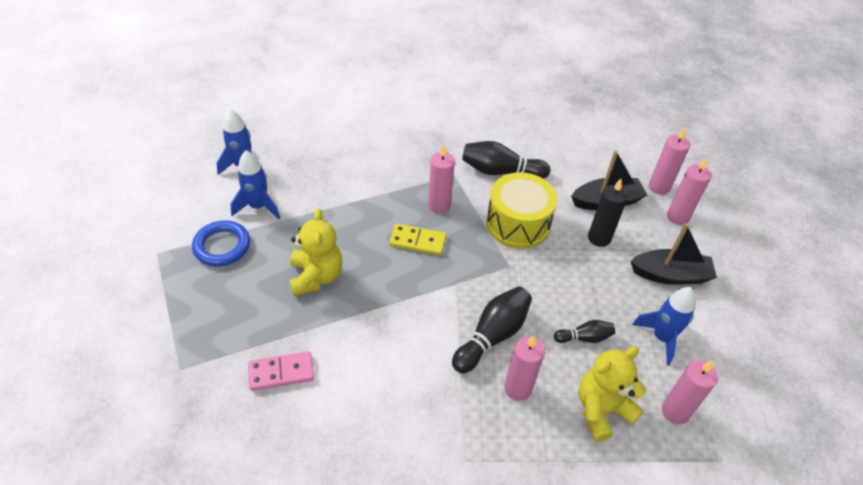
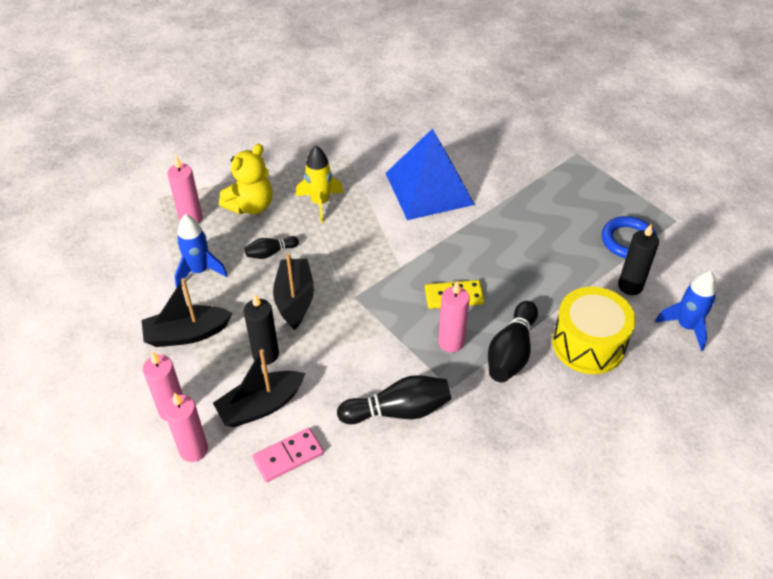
camera: 165 degrees right, 0 degrees up
blue rocket [230,151,280,219] -> black candle [618,224,659,295]
pink domino [248,351,314,391] -> pink domino moved to [252,428,324,482]
yellow teddy bear [289,208,343,296] -> none
black bowling pin [452,286,532,373] -> black bowling pin moved to [488,301,538,382]
yellow drum [486,172,557,249] -> yellow drum moved to [552,287,636,374]
pink candle [504,335,545,401] -> yellow rocket [296,146,344,223]
none -> black boat [273,253,314,330]
none -> blue pyramid [386,128,475,220]

